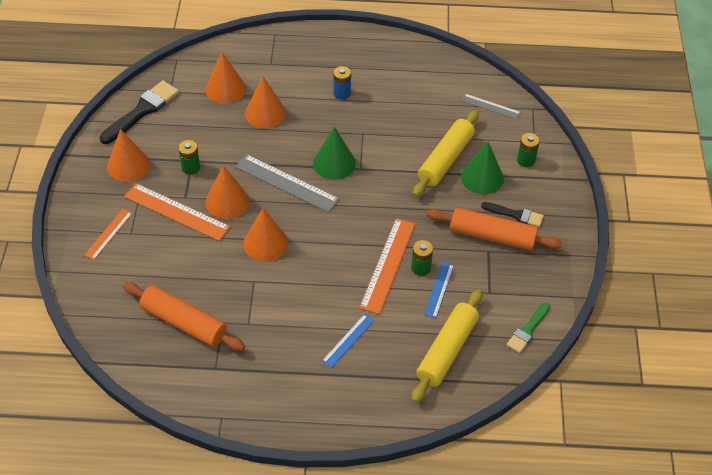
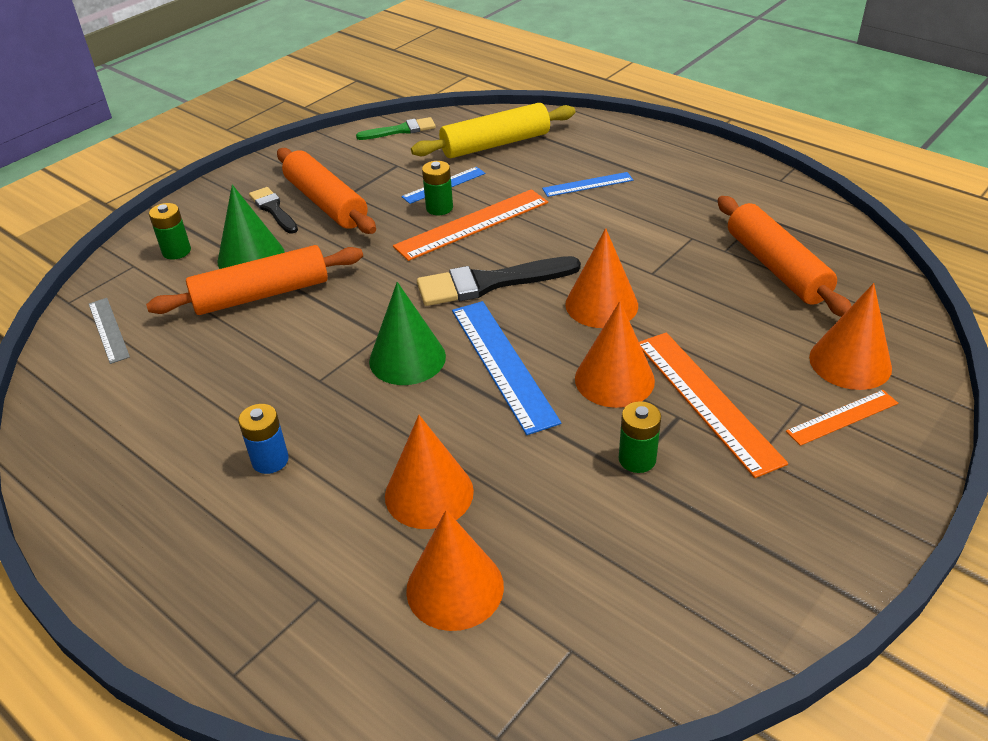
camera: 140 degrees left, 10 degrees down
black brush [100,80,179,144] -> black brush moved to [417,256,581,306]
orange cone [107,129,150,182] -> orange cone moved to [809,283,892,390]
grey ruler [235,154,340,213] -> blue ruler [452,301,561,435]
yellow rolling pin [413,110,479,197] -> orange rolling pin [146,245,363,315]

